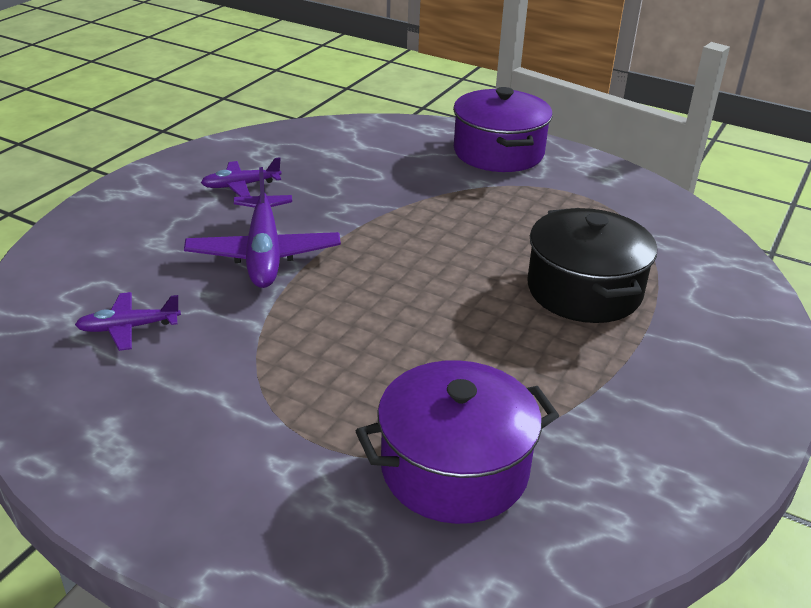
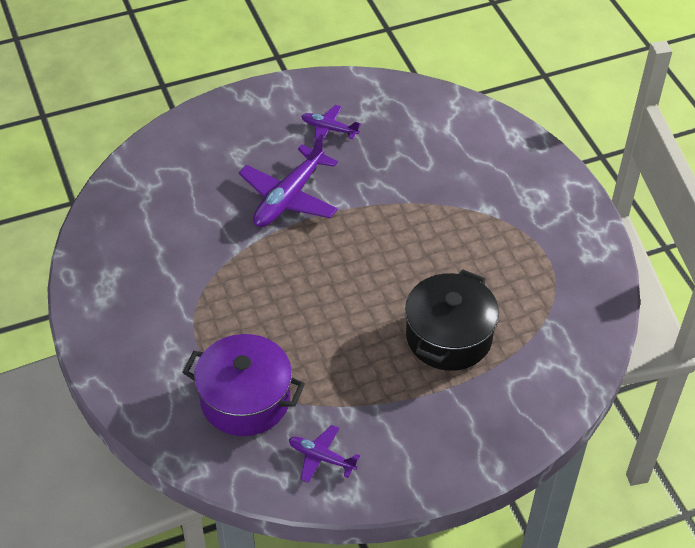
camera: 40 degrees right, 15 degrees up
purple plane [75,292,181,351] -> purple plane moved to [289,425,360,483]
purple pot [453,87,553,172] -> none

